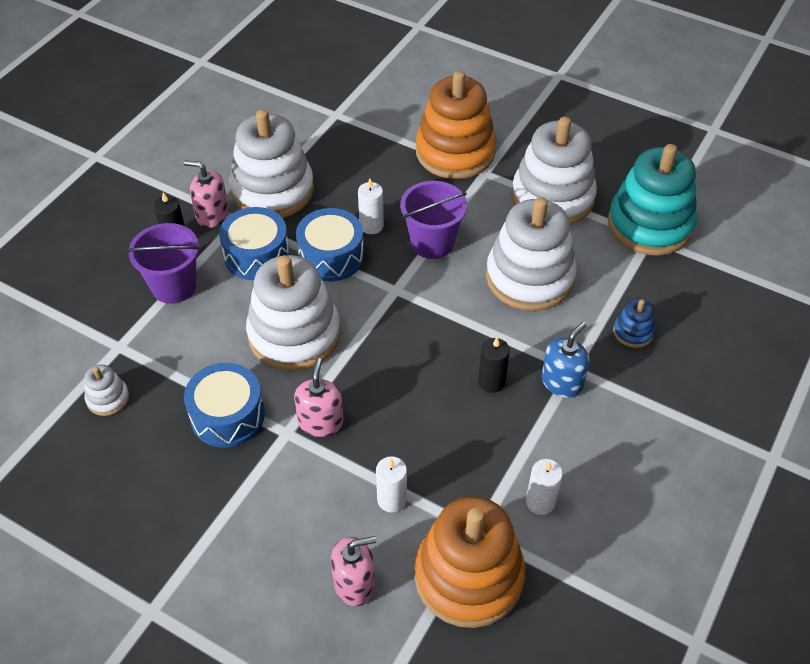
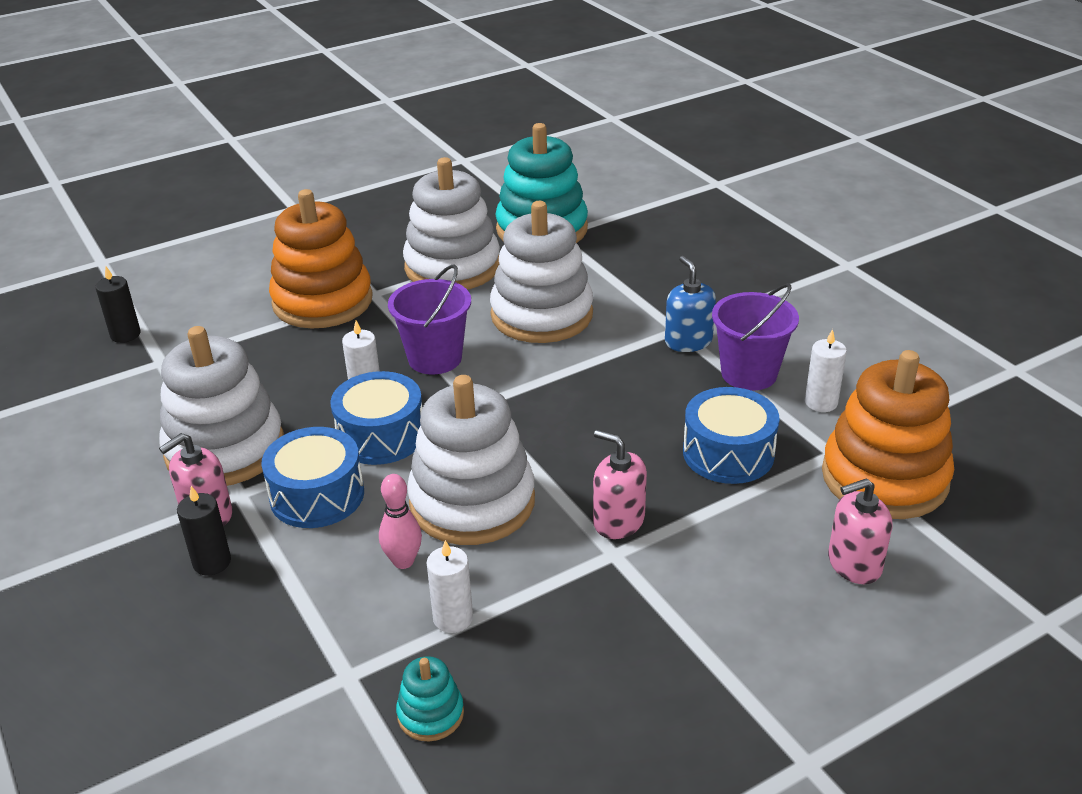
camera: 60 degrees left, 15 degrees down
white stacking toy [84,365,129,416] -> turquoise stacking toy [396,656,464,741]
purple bucket [126,223,200,304] -> purple bucket moved to [712,284,799,391]
blue drum [184,363,265,447] -> blue drum moved to [683,387,779,484]
pink soap dispenser [331,536,376,606] -> pink soap dispenser turned 120 degrees counterclockwise [828,478,892,584]
white candle [376,456,407,512] -> white candle moved to [427,540,473,633]
black candle [478,338,510,393] -> black candle moved to [95,267,141,343]
blue stacking toy [613,298,655,348] -> none
none -> pink bowling pin [379,474,422,569]

